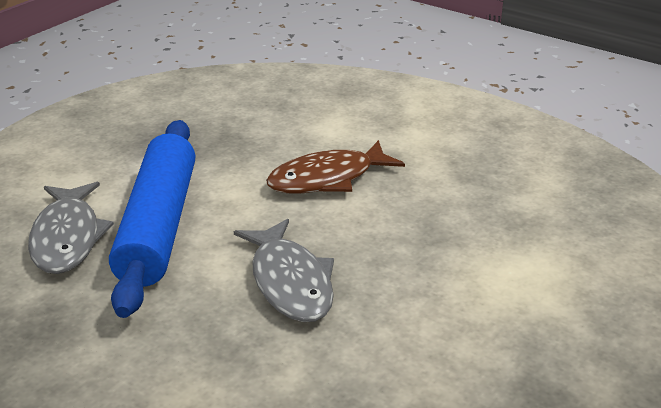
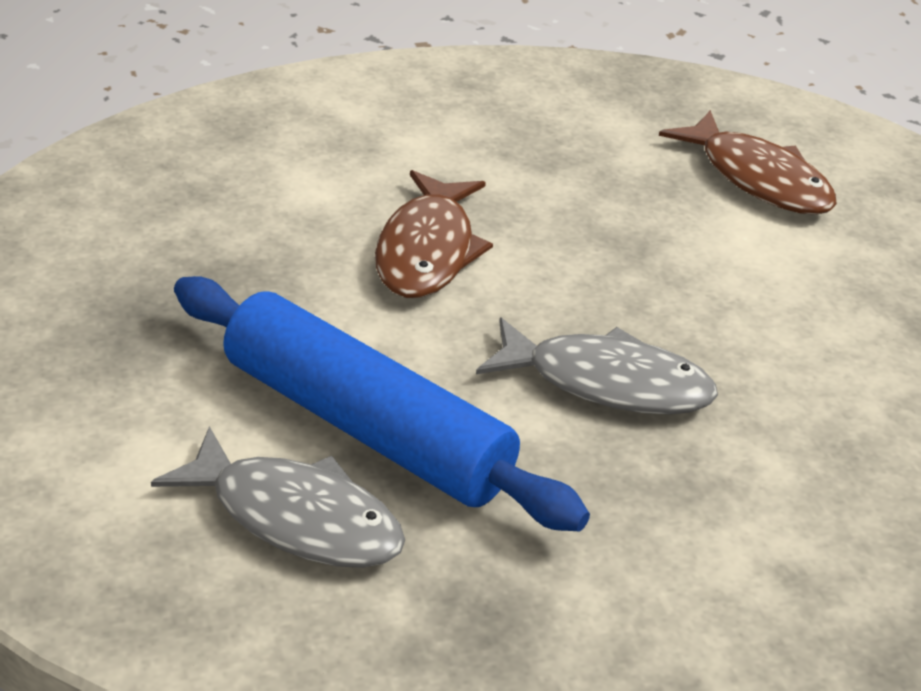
camera: 55 degrees left, 5 degrees up
none -> brown fish [659,110,837,215]

